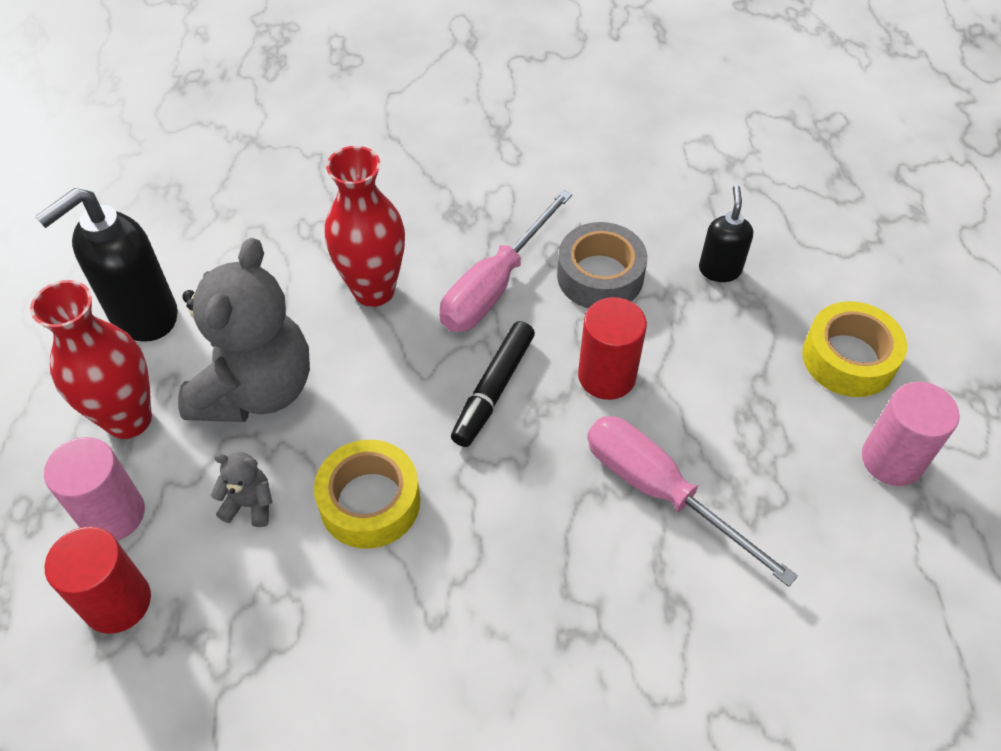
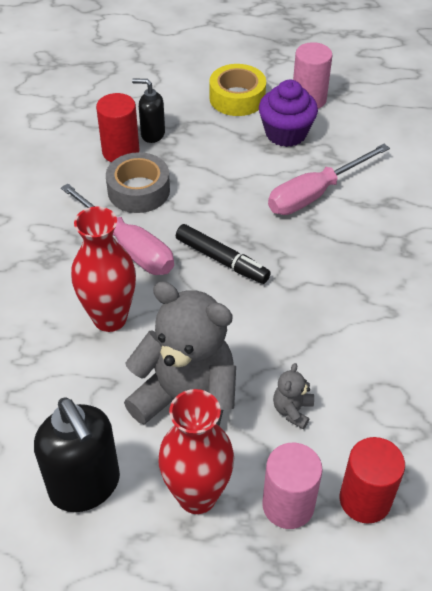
camera: 80 degrees left, 5 degrees down
yellow tape [314,440,420,549] -> none
red cylinder [578,297,647,400] -> red cylinder moved to [96,93,140,162]
none -> purple cupcake [259,80,318,147]

